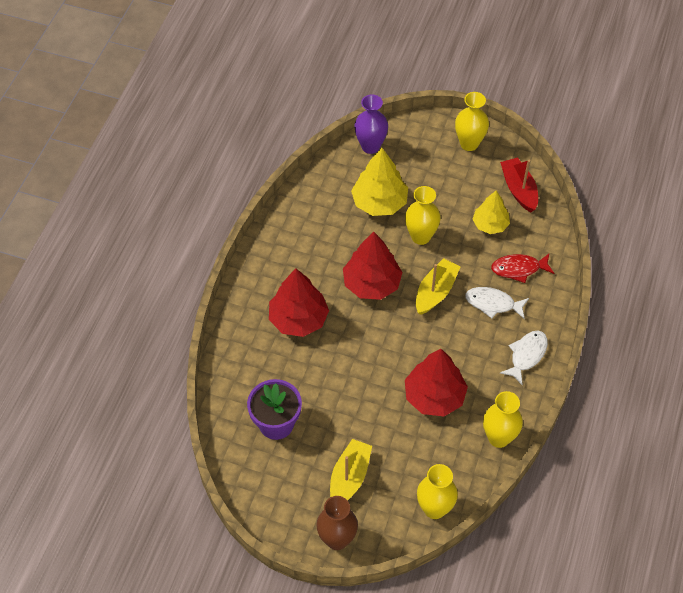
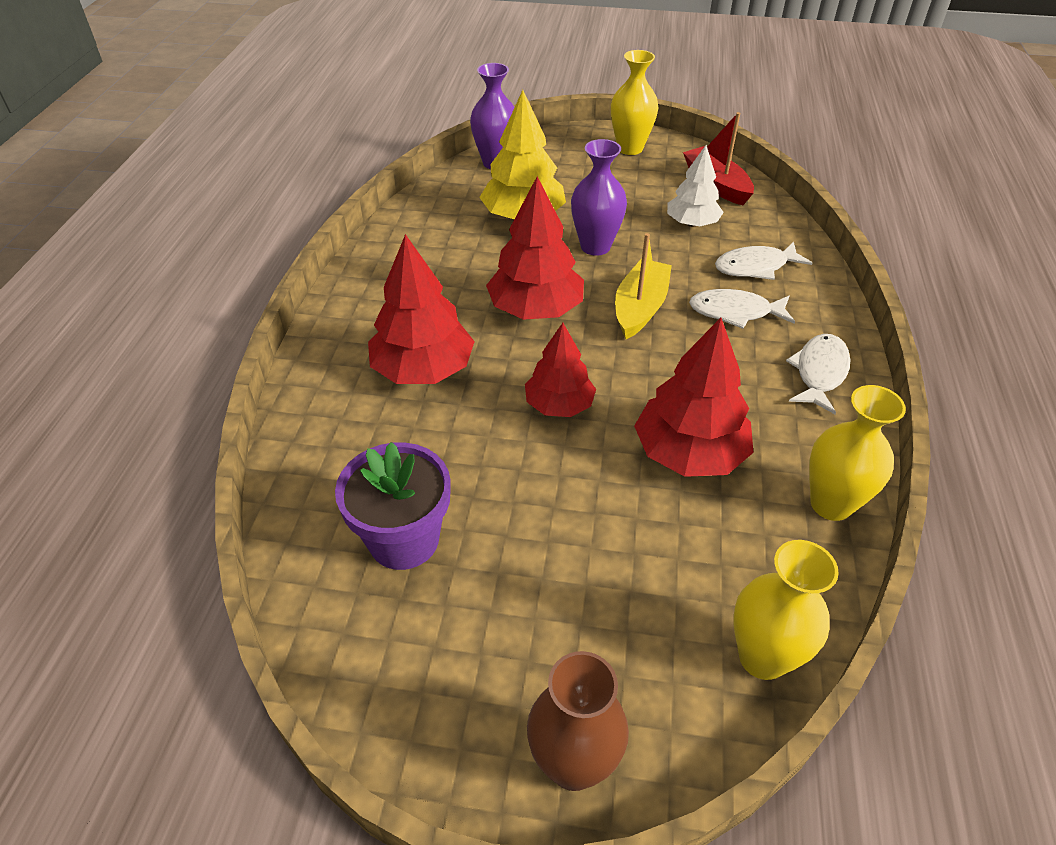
camera: 10 degrees left, 10 degrees down
yellow boat [330,439,372,500] -> none
yellow vase [405,186,441,245] -> purple vase [571,139,627,256]
yellow tree [472,190,510,234] -> white tree [667,145,724,227]
red fish [491,254,554,283] -> white fish [715,241,812,280]
none -> red tree [525,323,596,417]

